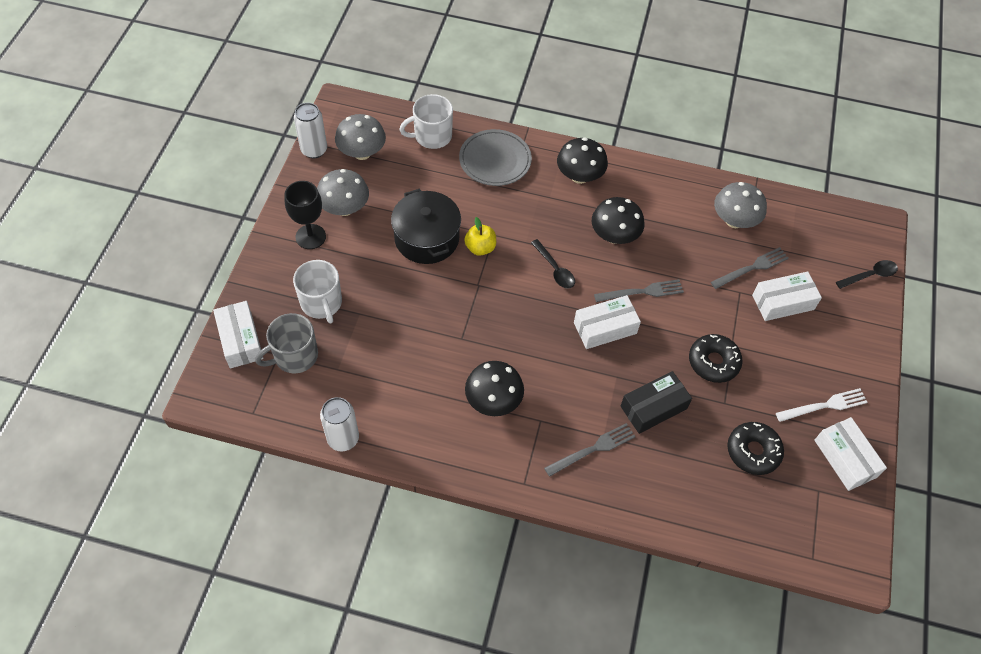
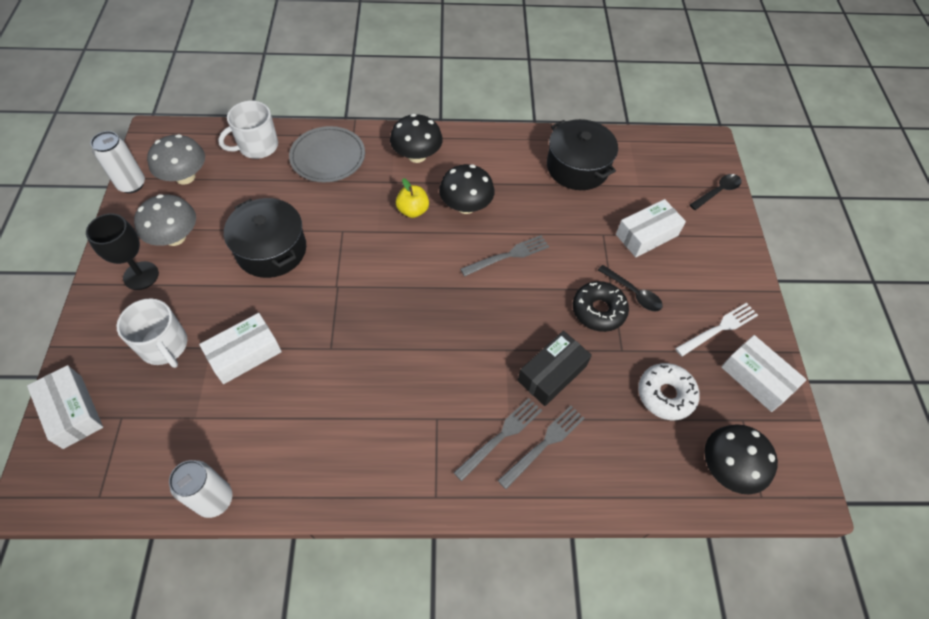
camera: 15 degrees left, 0 degrees up
grey mug [255,313,318,373] -> none
yellow apple [464,217,496,256] -> yellow apple moved to [396,178,429,218]
black mushroom [465,361,524,416] -> black mushroom moved to [704,425,778,494]
black spoon [531,239,575,289] -> black spoon moved to [598,265,663,312]
white box [574,295,641,349] -> white box moved to [199,313,282,384]
grey fork [711,247,789,289] -> grey fork moved to [498,406,585,489]
grey mushroom [714,182,767,228] -> black pot [547,119,618,190]
black donut [727,422,784,475] -> white donut [638,363,700,420]

